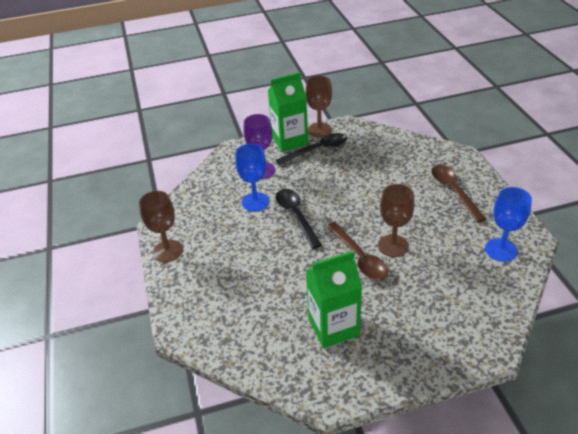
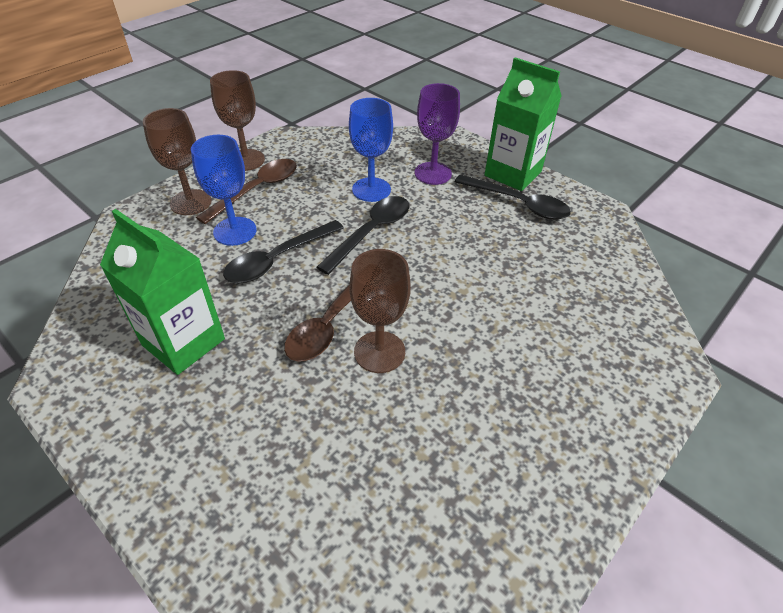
camera: 55 degrees right, 5 degrees up
brown goblet [306,76,332,137] -> brown goblet moved to [143,108,212,215]
brown spoon [431,165,486,222] -> brown spoon moved to [196,159,297,224]
blue goblet [485,187,532,262] -> blue goblet moved to [191,135,257,246]
none -> black spoon [223,220,344,283]

